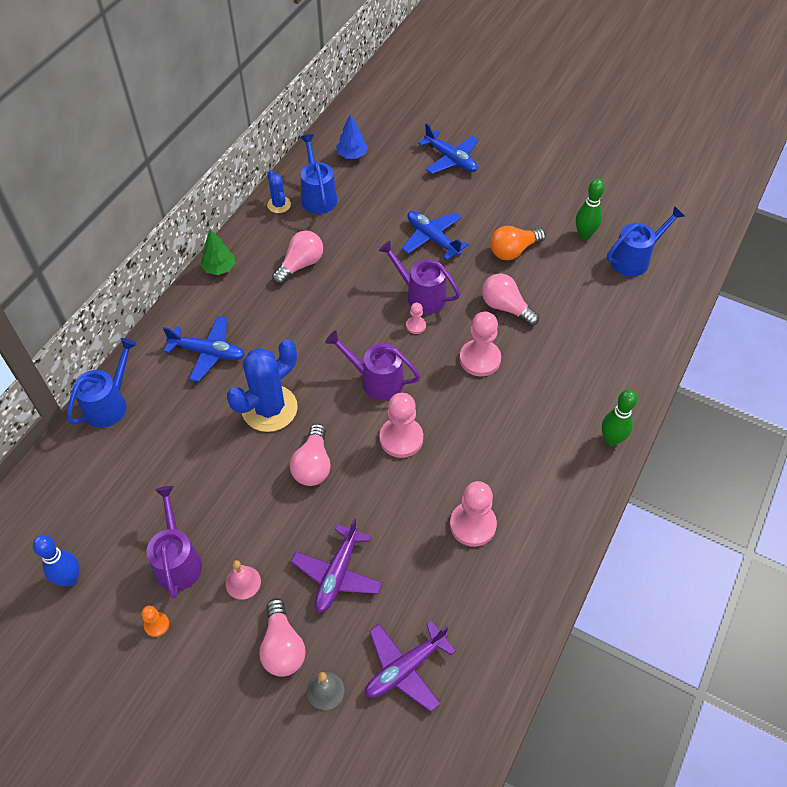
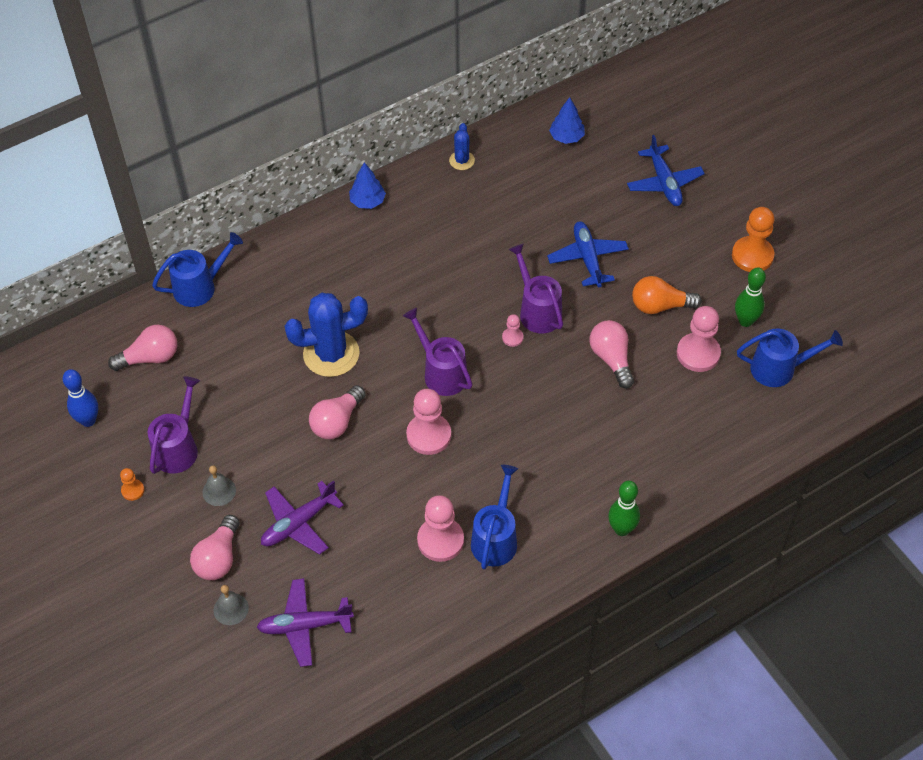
camera: 30 degrees right, 0 degrees up
blue plane [163,316,245,382] -> none
green tree [200,229,236,275] -> blue tree [349,162,386,209]
pink bell [226,560,261,600] -> grey bell [202,465,236,506]
pink light bulb [272,231,323,285] -> pink light bulb moved to [108,325,177,371]
blue watering can [300,134,338,214] -> blue watering can moved to [471,465,518,570]
pink pawn [459,312,501,376] -> pink pawn moved to [677,306,721,372]
none -> orange pawn [732,207,774,272]

